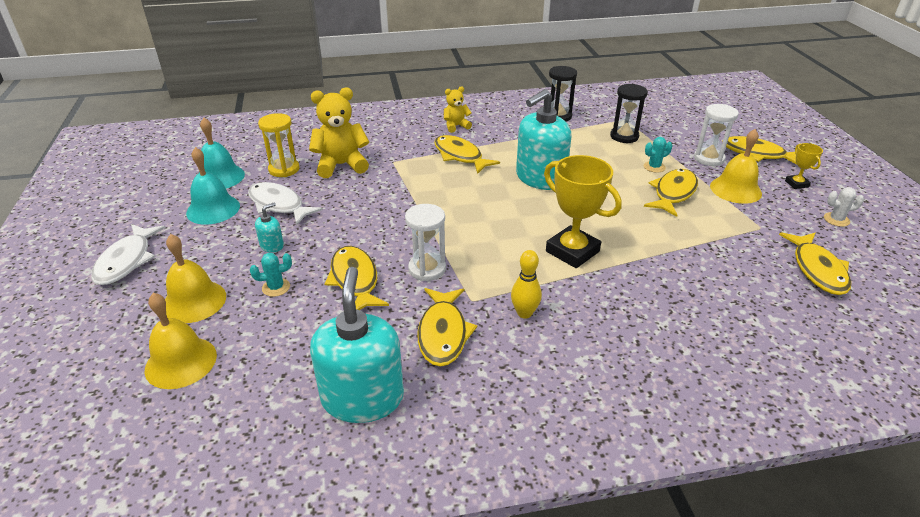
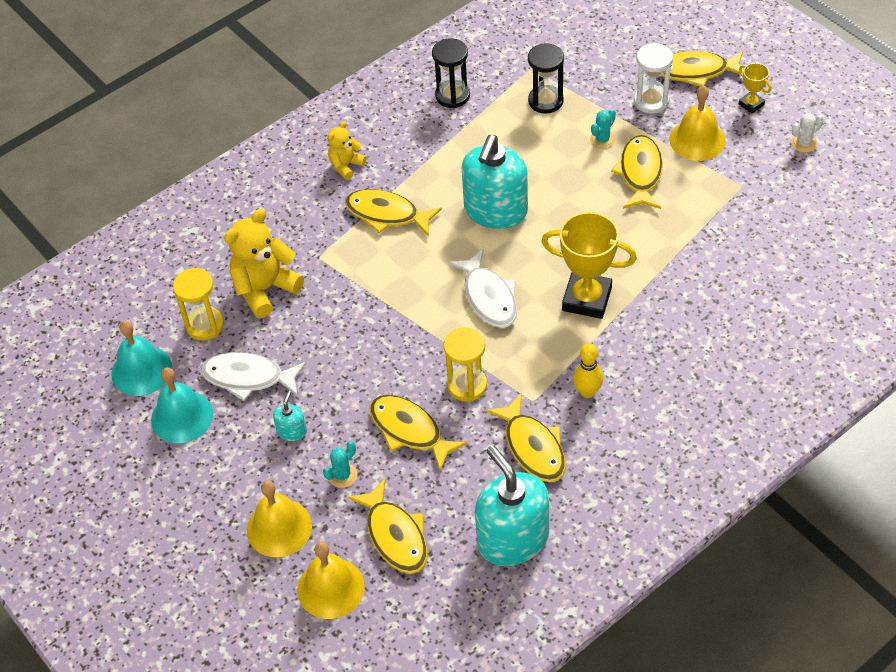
camera: 25 degrees left, 15 degrees up
white fish [91,224,166,285] -> white fish moved to [448,249,517,328]
white hourglass [405,204,446,281] -> yellow hourglass [444,328,487,402]
yellow fish [779,232,851,295] -> yellow fish moved to [348,479,427,574]

